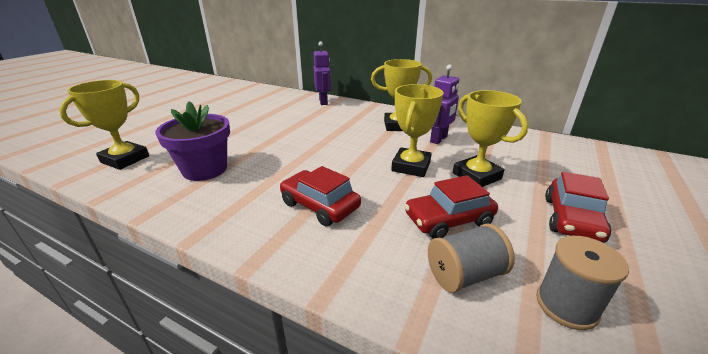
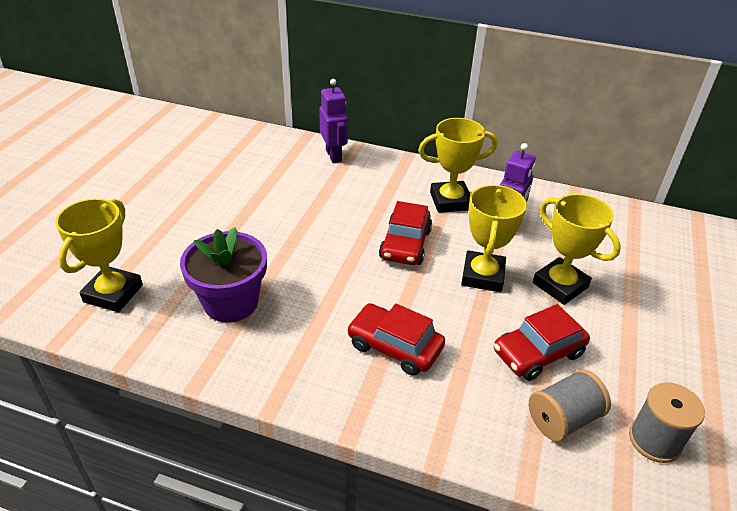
camera: 10 degrees left, 10 degrees up
red car [545,172,611,243] -> red car moved to [379,201,432,265]

